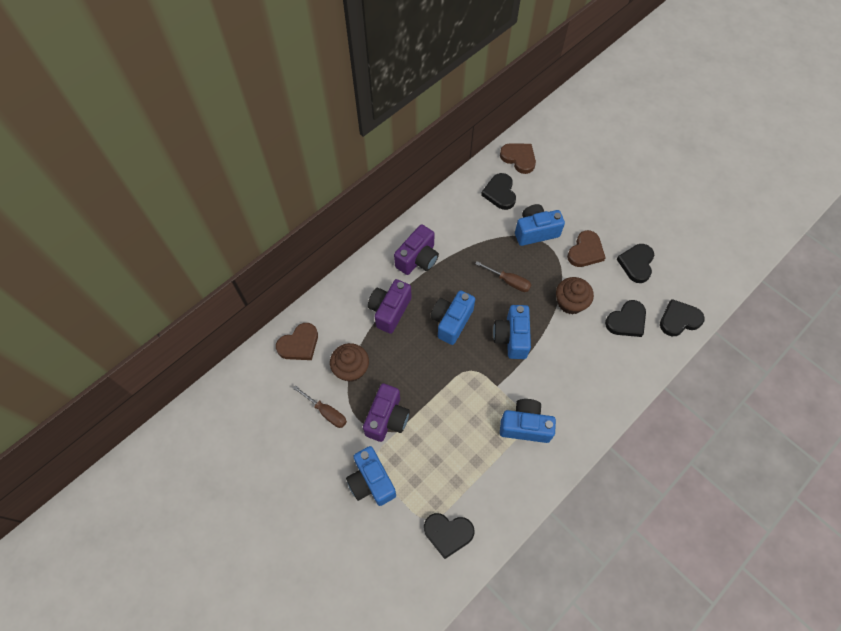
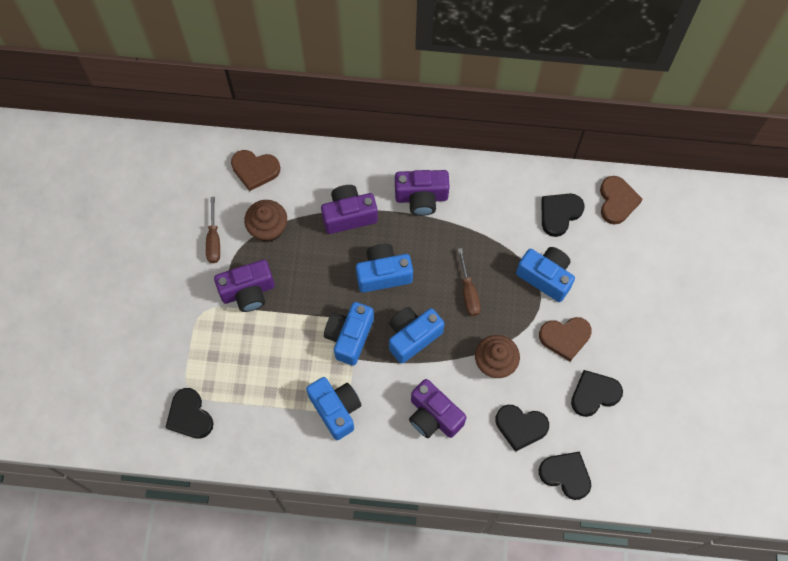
camera: 50 degrees right, 5 degrees up
blue camera [346,446,396,506] -> blue camera moved to [324,302,374,366]
none -> purple camera [409,379,466,438]

